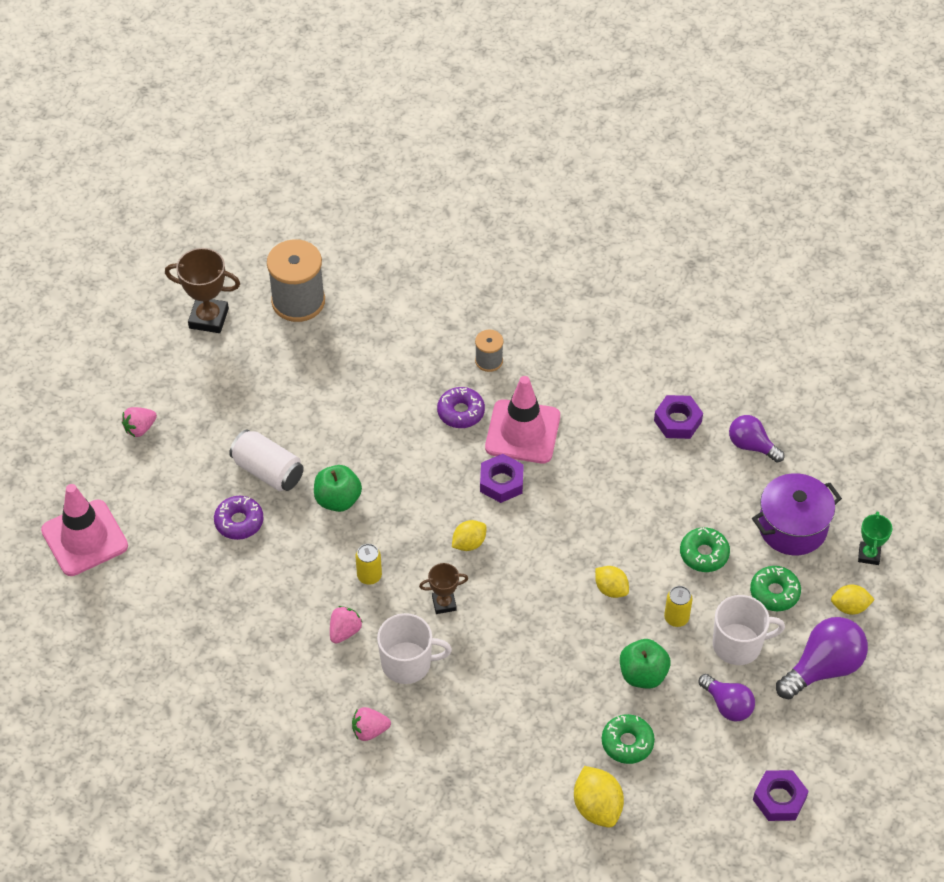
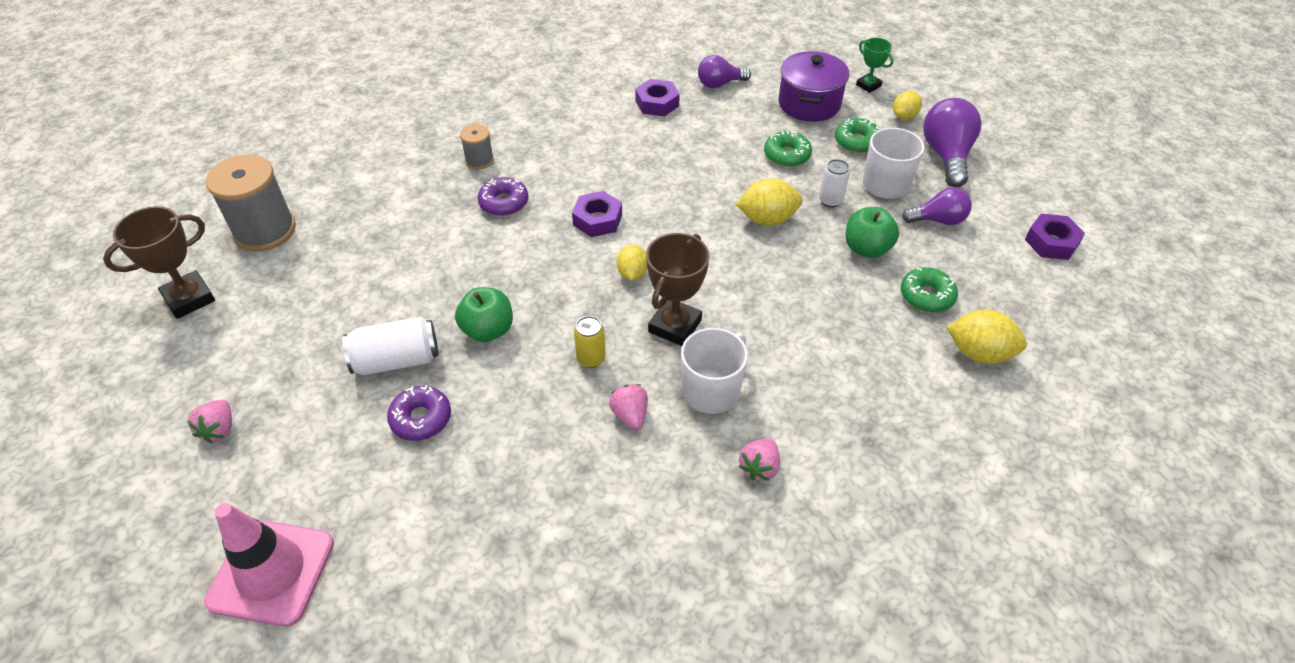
camera: 50 degrees left, 5 degrees down
brown trophy [419,563,468,614] -> brown trophy [646,233,709,346], size x1.70
pink traffic cone [485,376,560,463] -> none
yellow lemon [595,566,629,598] -> yellow lemon [735,179,802,226], size x1.53
yellow can [664,586,692,627] -> white can [819,159,850,208]

